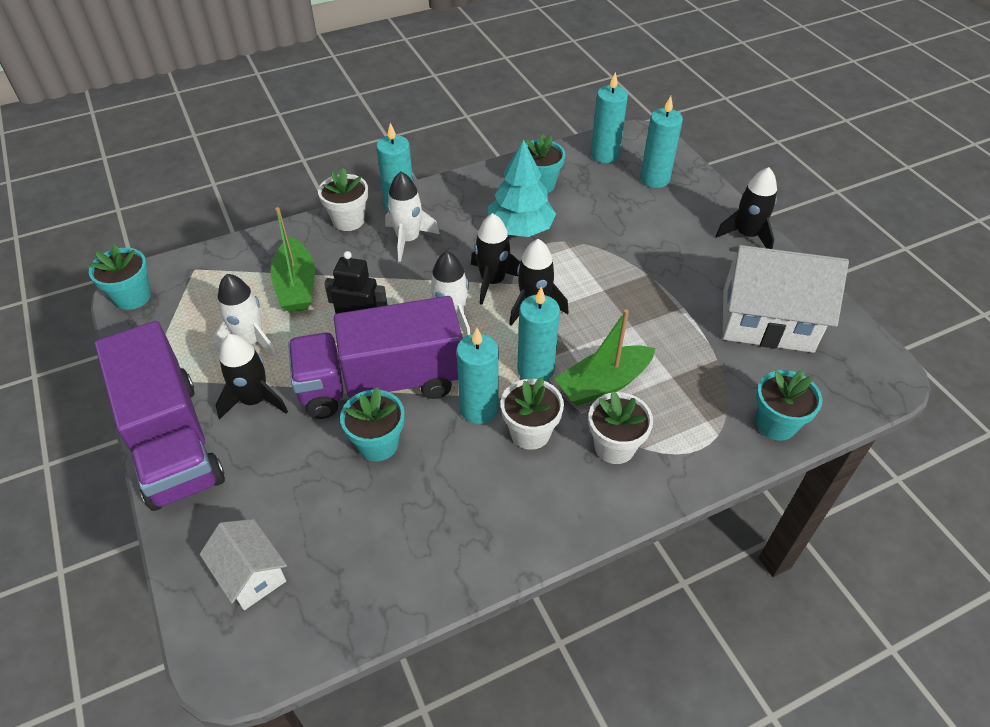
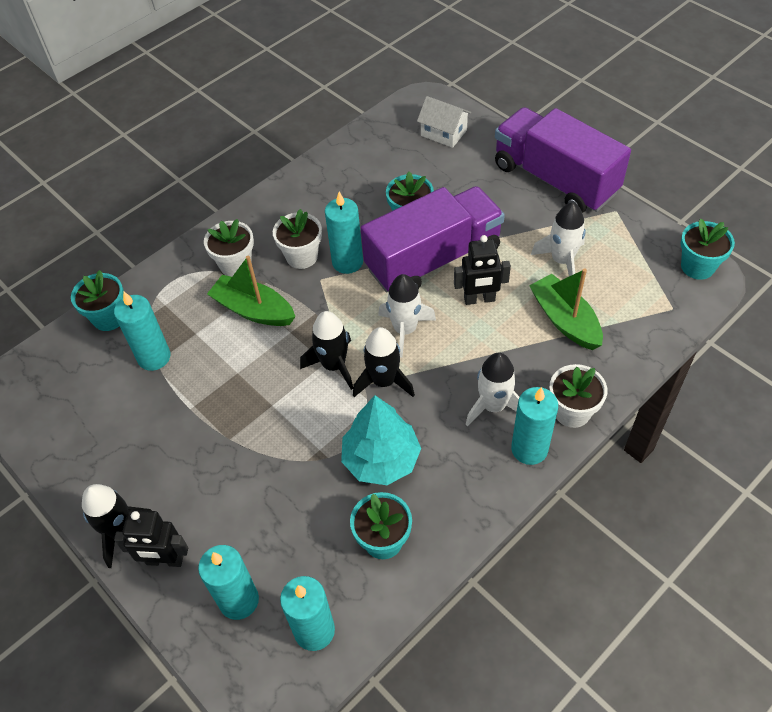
camera: 165 degrees right, 5 degrees up
black rocket [215,334,288,419] -> none
turquoise candle [517,287,560,381] -> turquoise candle moved to [114,292,171,371]
green boat [554,309,655,406] -> green boat turned 105 degrees counterclockwise [207,255,295,326]
white house [723,245,849,353] -> none
none -> black robot [114,510,188,567]

